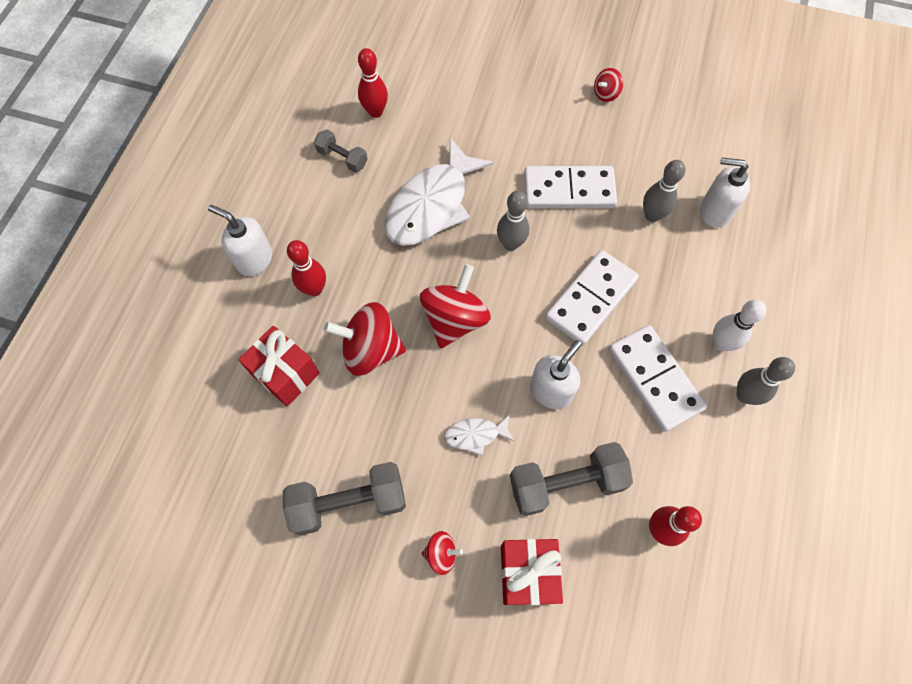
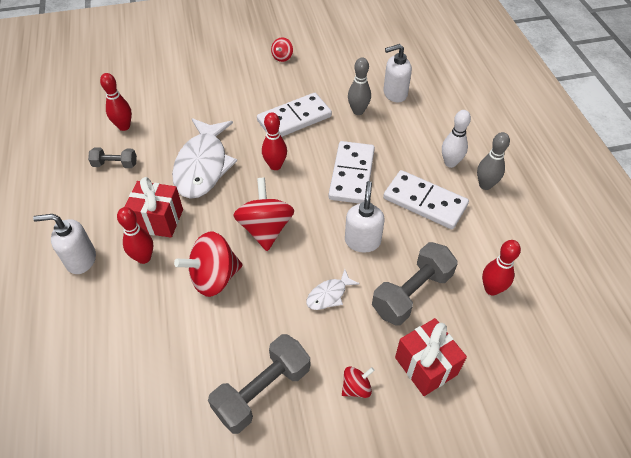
camera: 30 degrees left, 15 degrees down
red gift [238,326,320,406] -> red gift moved to [125,177,183,238]
grey bowling pin [497,191,529,251] -> red bowling pin [262,113,287,170]

